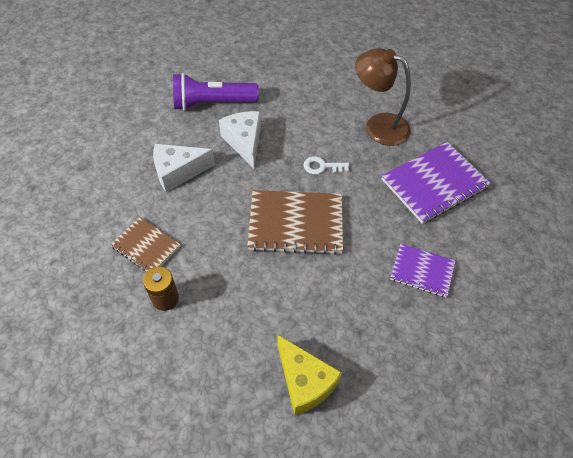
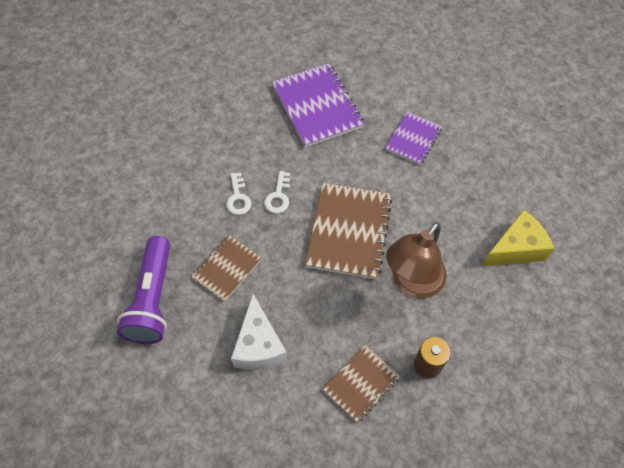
camera: 80 degrees left, 5 degrees up
white cheese [219,111,261,168] -> brown notebook [191,235,262,302]
brown lamp [355,48,411,146] -> brown lamp moved to [386,222,447,298]
none -> white key [226,173,251,215]

